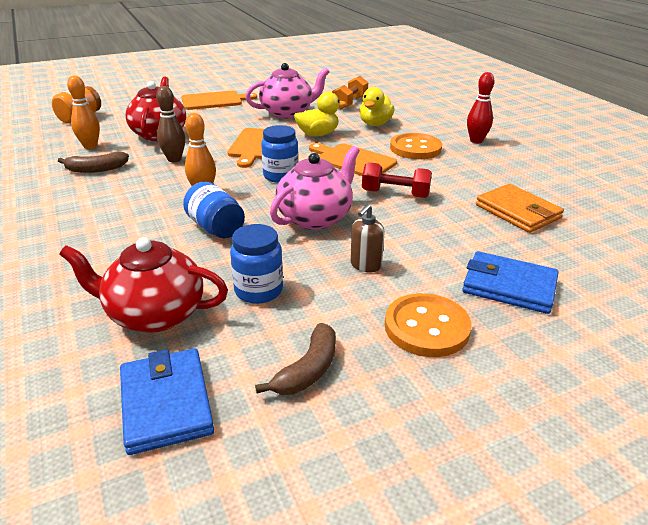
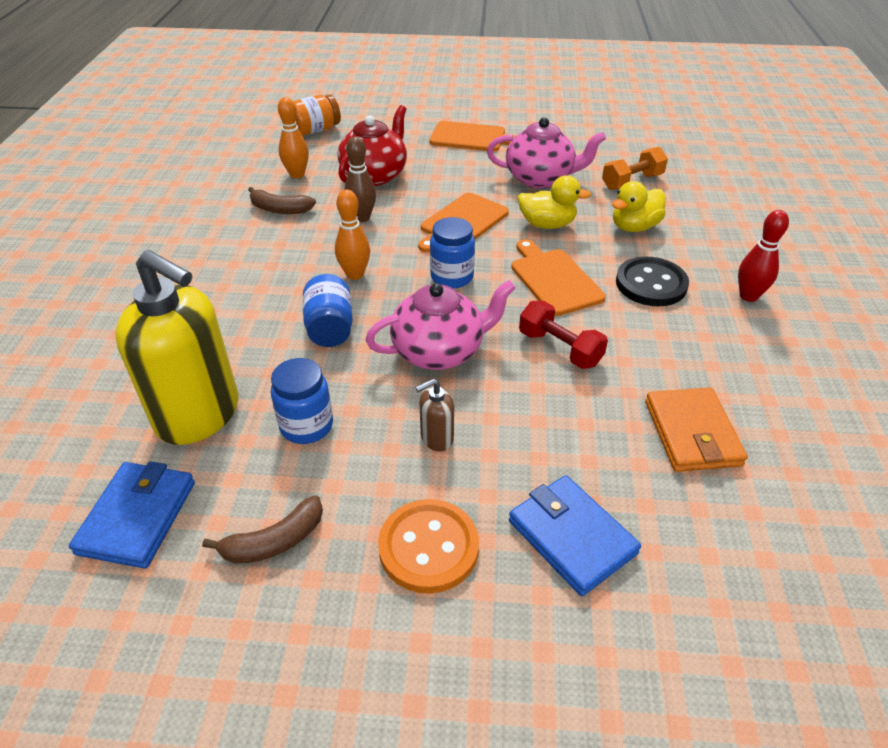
camera: 30 degrees right, 10 degrees up
red teapot [59,237,228,333] -> yellow soap dispenser [115,250,239,445]
orange button [390,133,442,159] -> black button [616,257,689,306]

